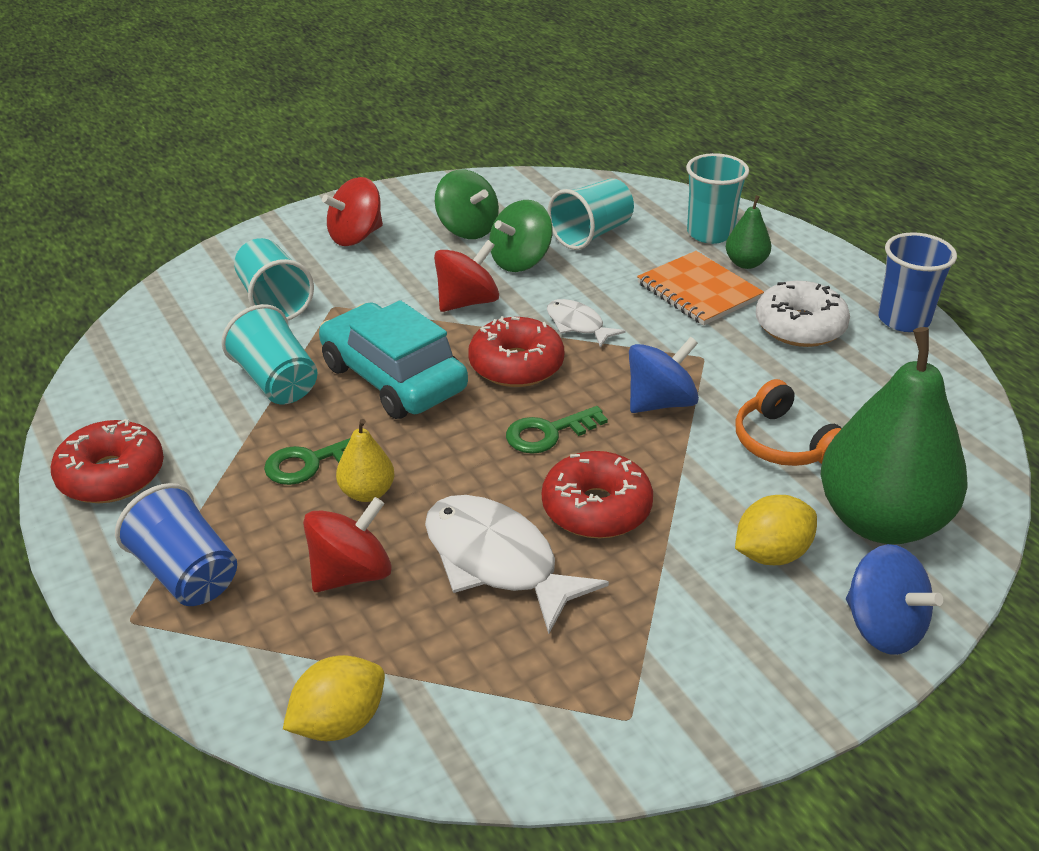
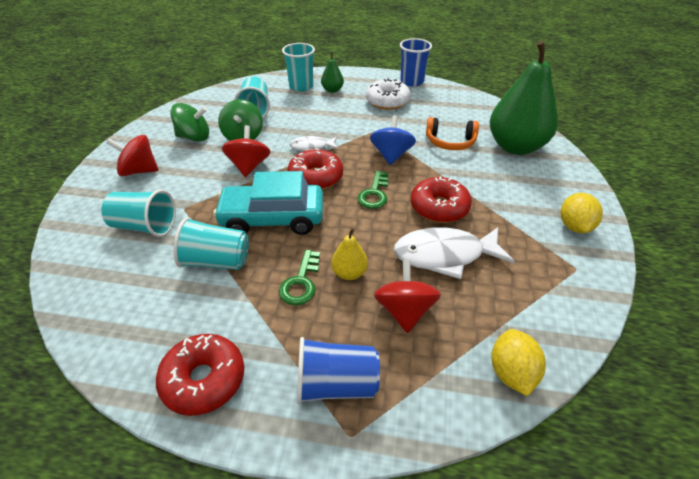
camera: 50 degrees left, 5 degrees up
red spinning top [322,177,383,246] -> red spinning top turned 90 degrees clockwise [106,135,158,176]
orange notebook [637,251,764,326] -> none
yellow lemon [735,495,817,565] -> yellow lemon moved to [561,193,603,233]
blue spinning top [846,544,943,655] -> none

